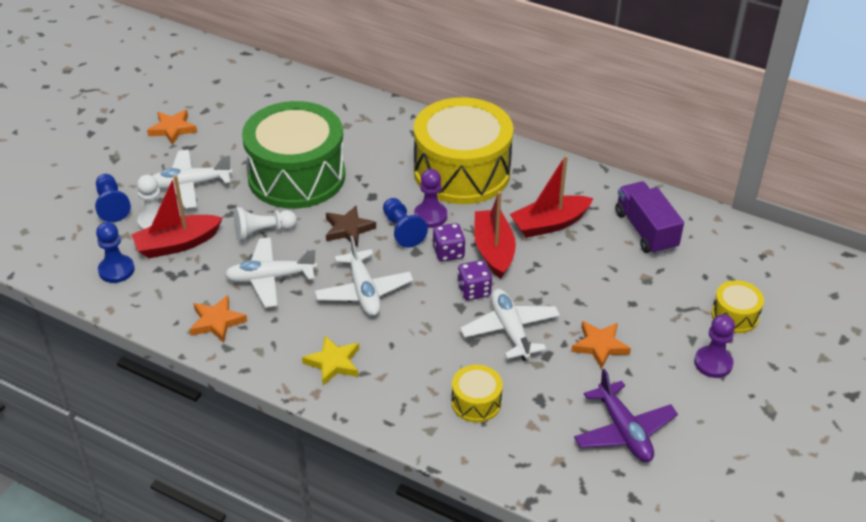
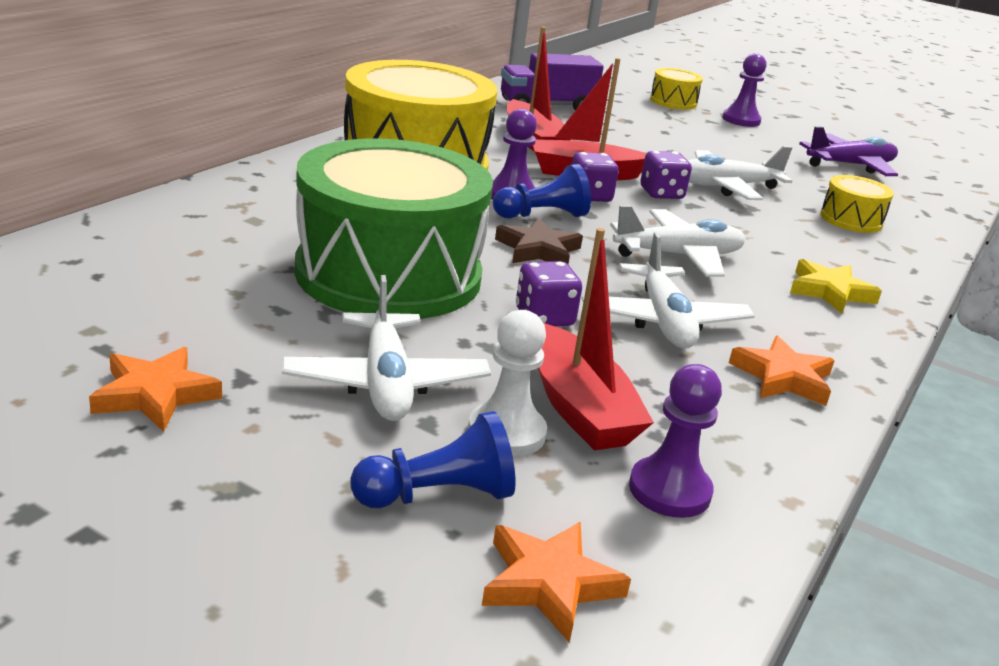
camera: 90 degrees left, 15 degrees down
blue pawn [96,222,135,283] -> purple pawn [629,364,722,518]
white pawn [234,207,297,242] -> purple dice [516,261,582,326]
orange star [571,321,631,369] -> orange star moved to [482,522,631,643]

